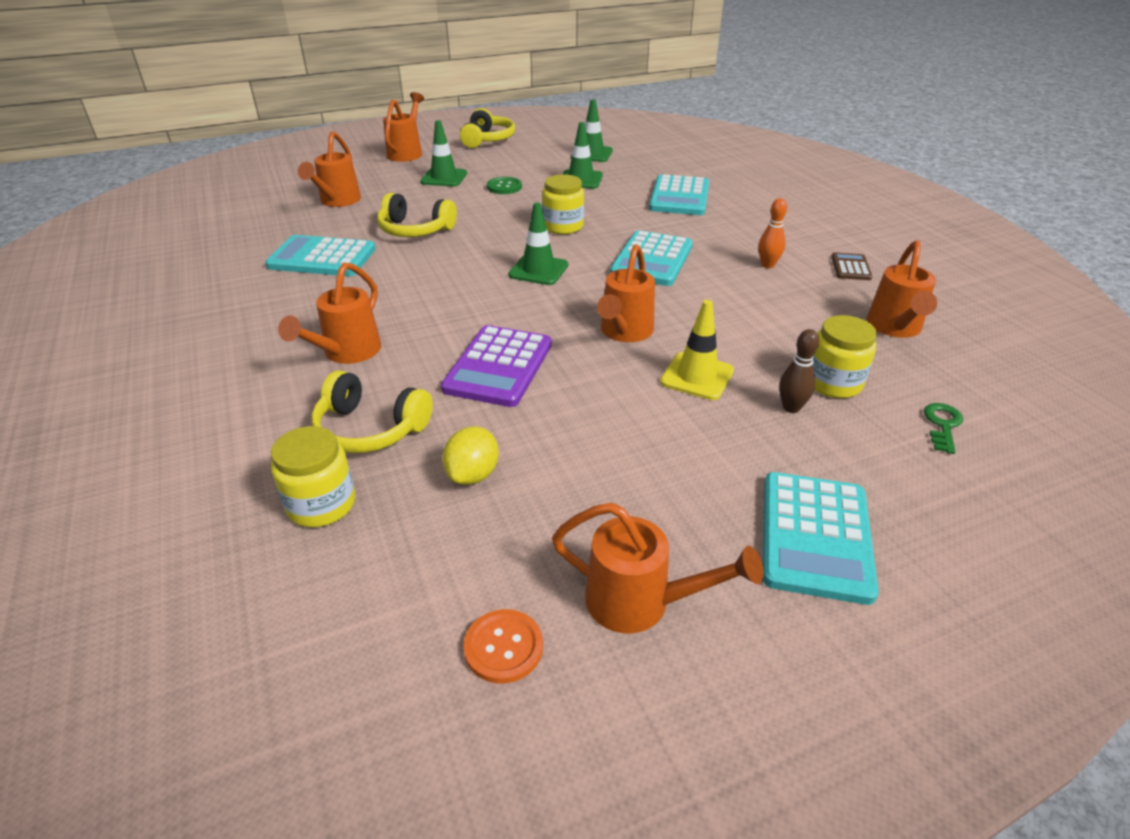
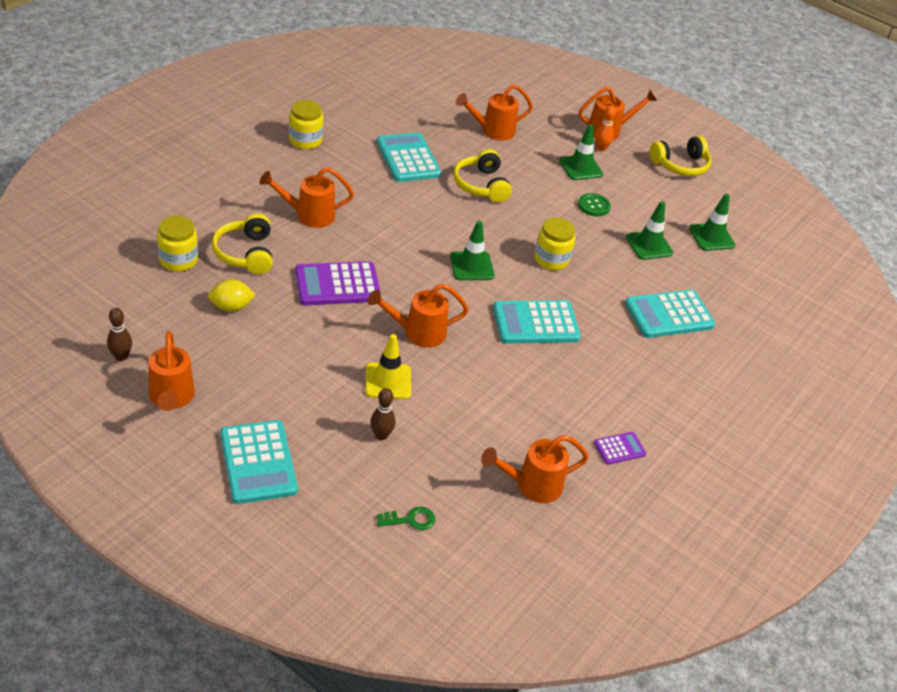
camera: 55 degrees right, 5 degrees up
orange button [463,609,543,684] -> brown bowling pin [107,308,132,361]
orange bowling pin [759,198,787,268] -> orange bowling pin moved to [595,106,616,151]
turquoise calculator [763,472,879,605] -> turquoise calculator turned 90 degrees counterclockwise [220,420,298,504]
yellow jar [813,315,877,398] -> yellow jar moved to [289,100,323,149]
brown calculator [831,252,872,280] -> purple calculator [594,432,646,465]

